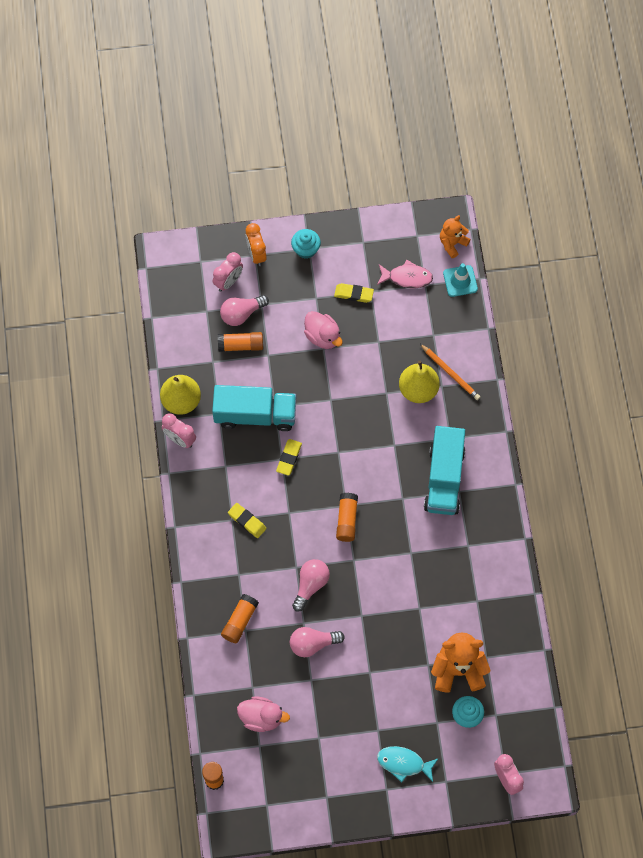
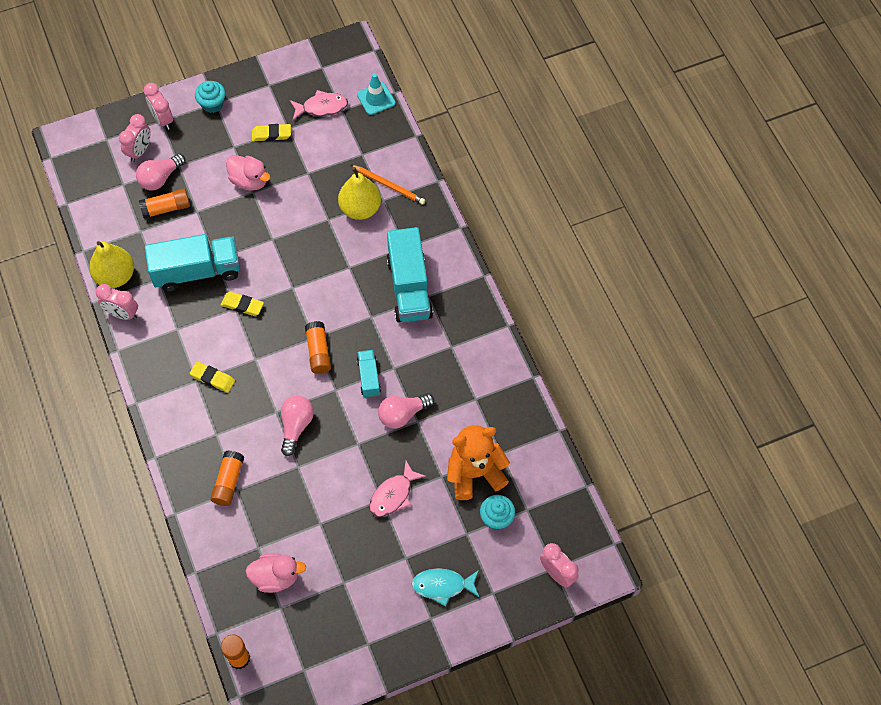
camera: 15 degrees left, 5 degrees down
orange clock [245,223,267,266] -> pink clock [144,83,173,130]
yellow eraser [276,439,302,476] -> yellow eraser turned 75 degrees counterclockwise [221,292,264,316]
pink light bulb [290,627,345,657] -> pink light bulb moved to [378,393,434,429]
orange teddy bear [440,215,471,258] -> none
none -> turquoise truck [357,350,381,398]
none -> pink fish [369,461,426,517]

